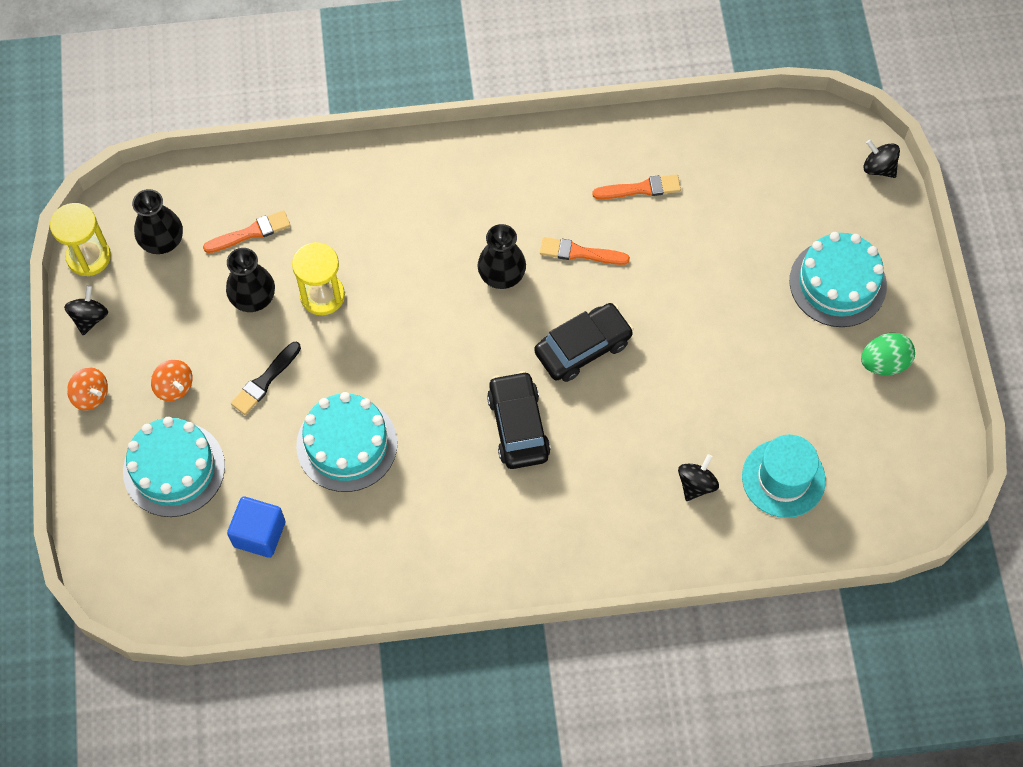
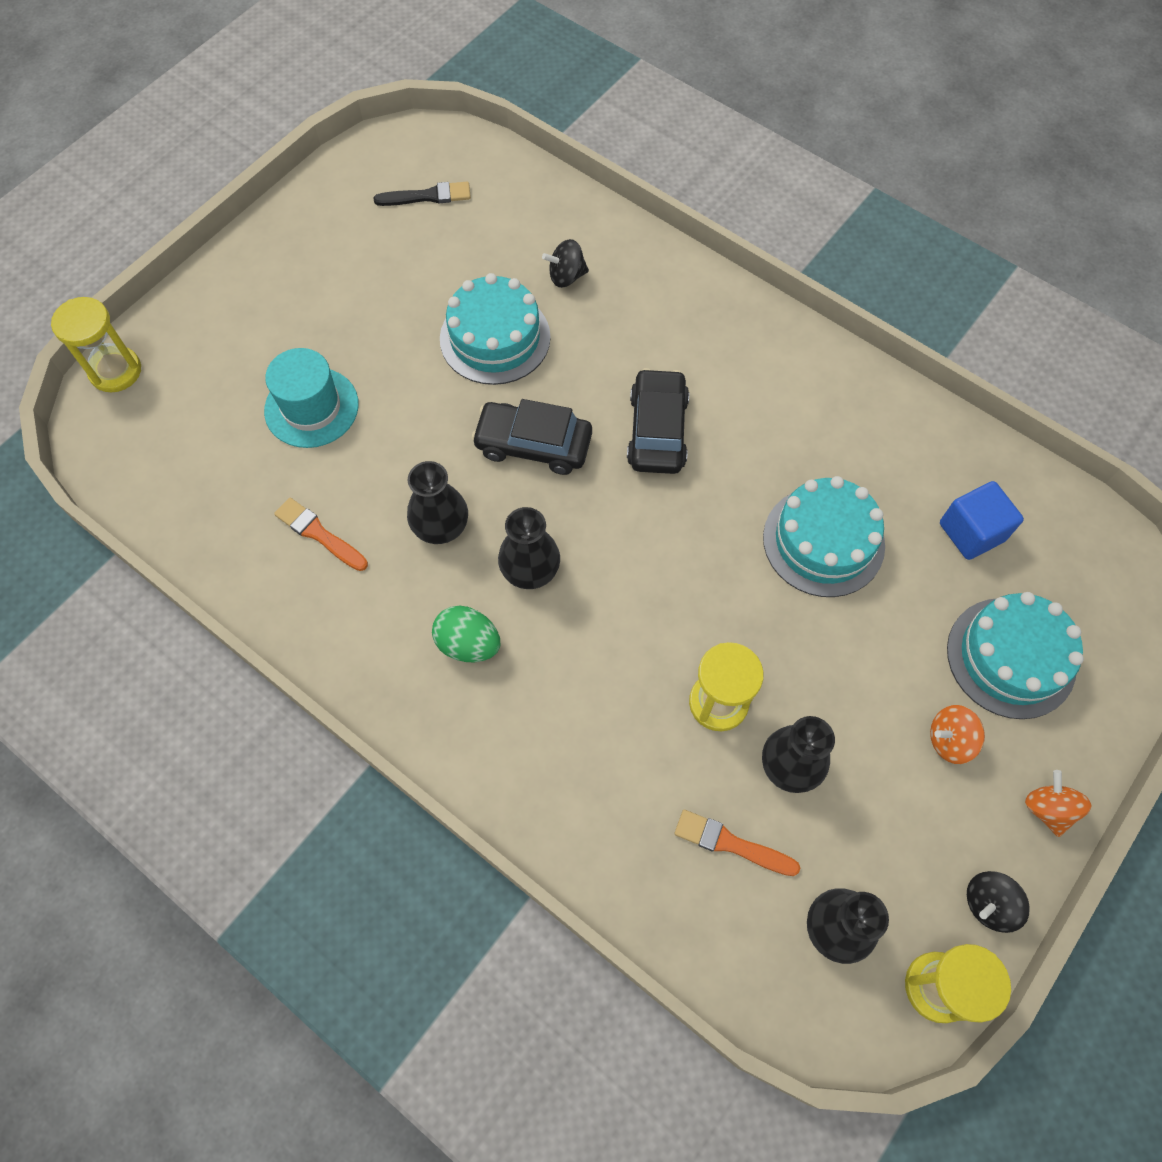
camera: 135 degrees left, 0 degrees up
orange spinning top [151,360,193,401] -> orange spinning top turned 105 degrees counterclockwise [930,705,985,764]
black brush [231,342,301,415] -> black brush moved to [374,182,471,206]
black car [487,371,551,469] -> black car turned 150 degrees clockwise [627,368,689,474]
orange brush [540,237,630,265] -> black vase [407,461,468,544]
turquoise hat [742,435,826,518] -> turquoise hat moved to [264,348,359,448]
turquoise cake [790,232,887,327] -> turquoise cake moved to [440,273,551,385]
green egg [861,333,915,375] -> green egg moved to [432,606,500,662]
black spinning top [863,140,900,178] -> yellow hourglass [51,297,141,393]

